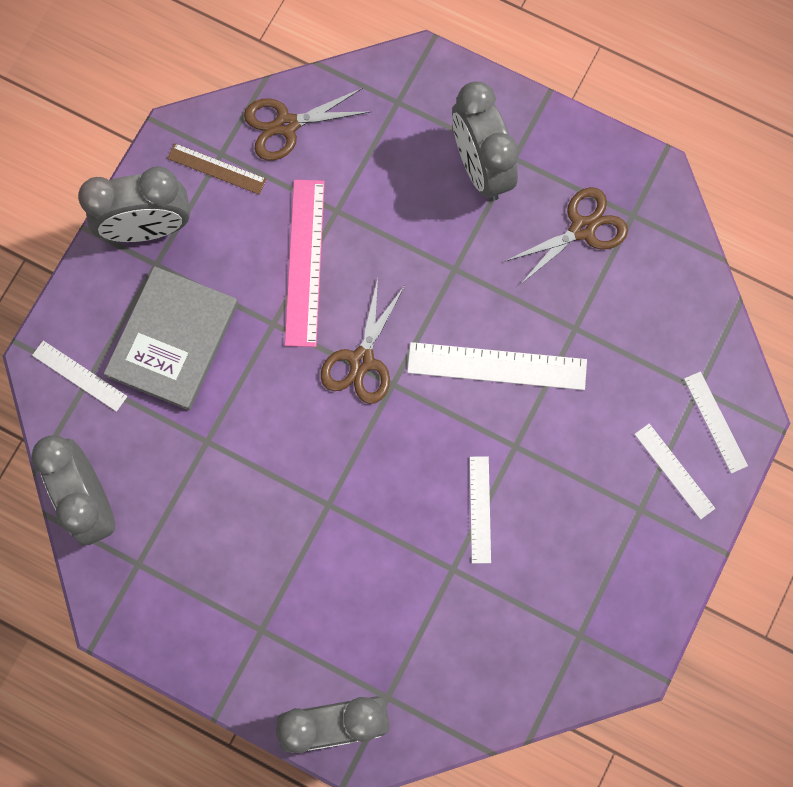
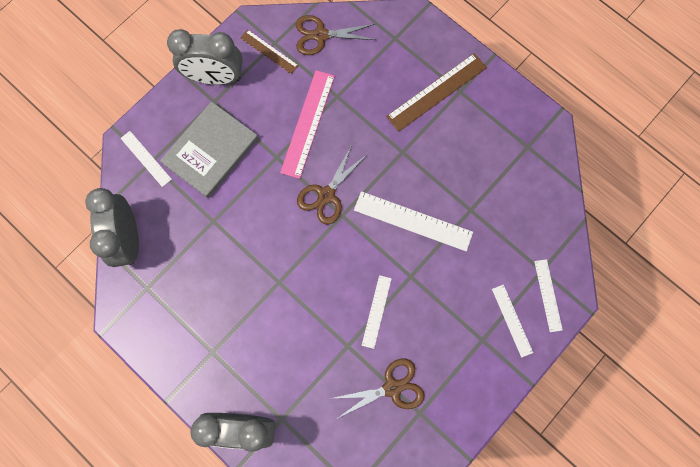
camera: 15 degrees right, 0 degrees up
grey clock [452,81,519,201] -> brown ruler [386,53,487,132]
brown scissors [504,187,628,285] -> brown scissors moved to [334,359,425,418]

